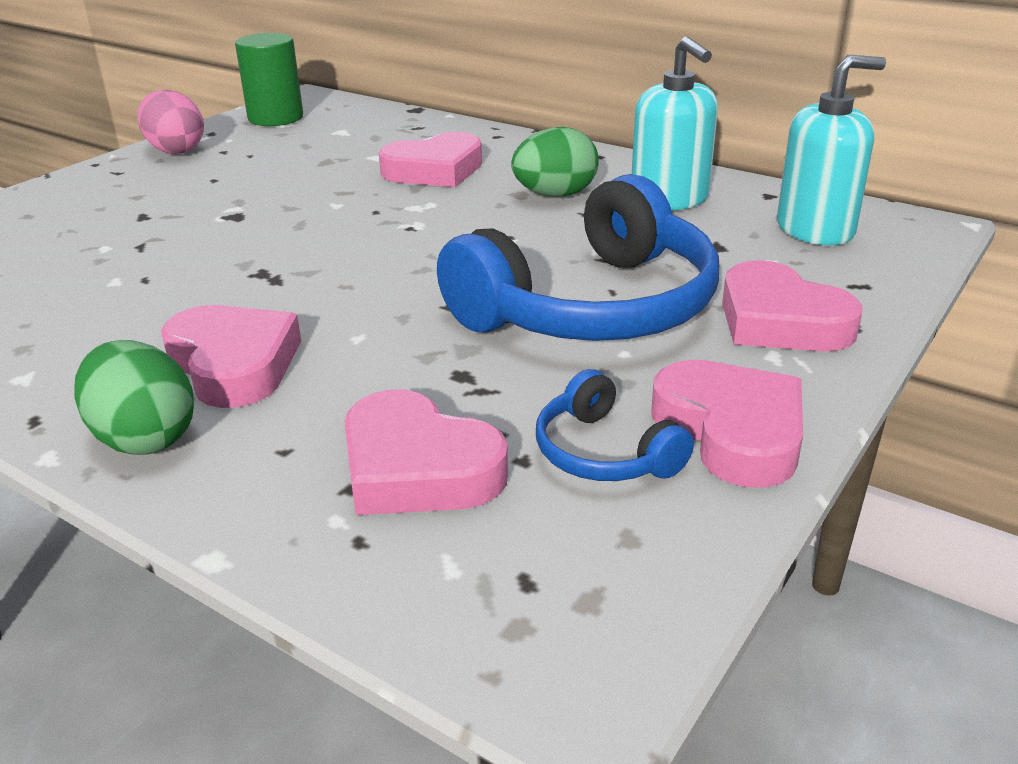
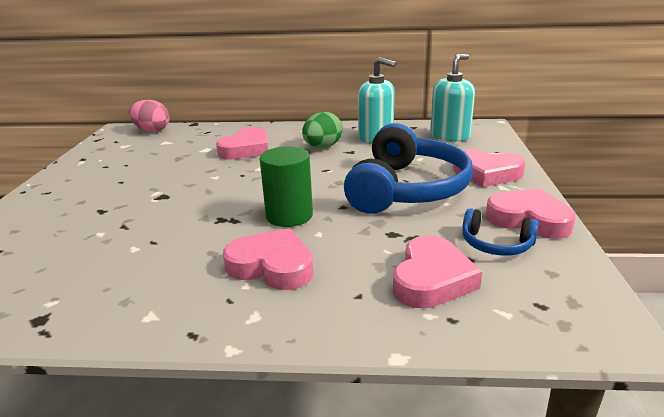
camera: 30 degrees left, 5 degrees down
green egg [74,340,194,455] -> none
pink egg [138,90,204,154] -> pink egg moved to [129,99,170,132]
green cylinder [235,33,303,126] -> green cylinder moved to [260,146,313,227]
pink heart [345,389,508,515] -> pink heart turned 75 degrees counterclockwise [393,235,482,309]

